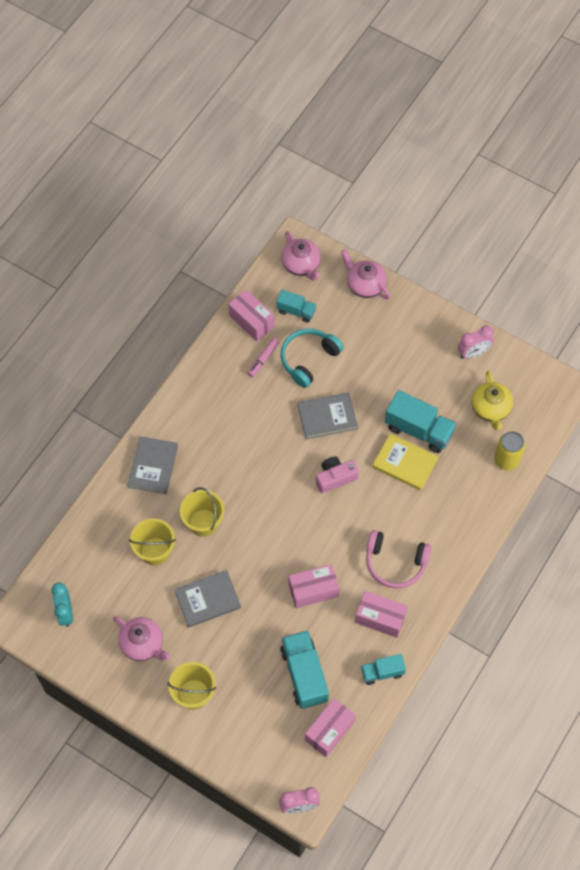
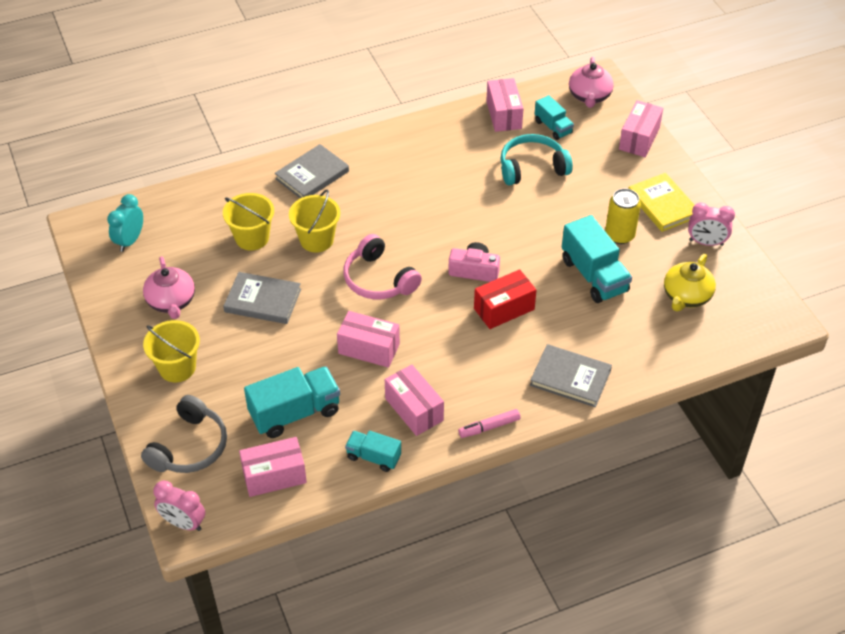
camera: 35 degrees right, 15 degrees down
pink marker [247,338,279,377] -> pink marker moved to [458,409,521,438]
turquoise truck [280,631,329,709] -> turquoise truck turned 45 degrees clockwise [244,367,340,438]
grey book [297,392,358,439] -> grey book moved to [530,344,612,407]
pink teapot [341,249,391,299] -> pink box [619,100,663,157]
pink headphones [366,530,432,589] -> pink headphones moved to [344,234,422,300]
yellow book [373,433,438,491] -> yellow book moved to [628,173,695,232]
yellow can [494,431,525,471] -> yellow can moved to [605,189,641,244]
none -> grey headphones [141,395,227,473]
none -> red box [474,269,536,329]

